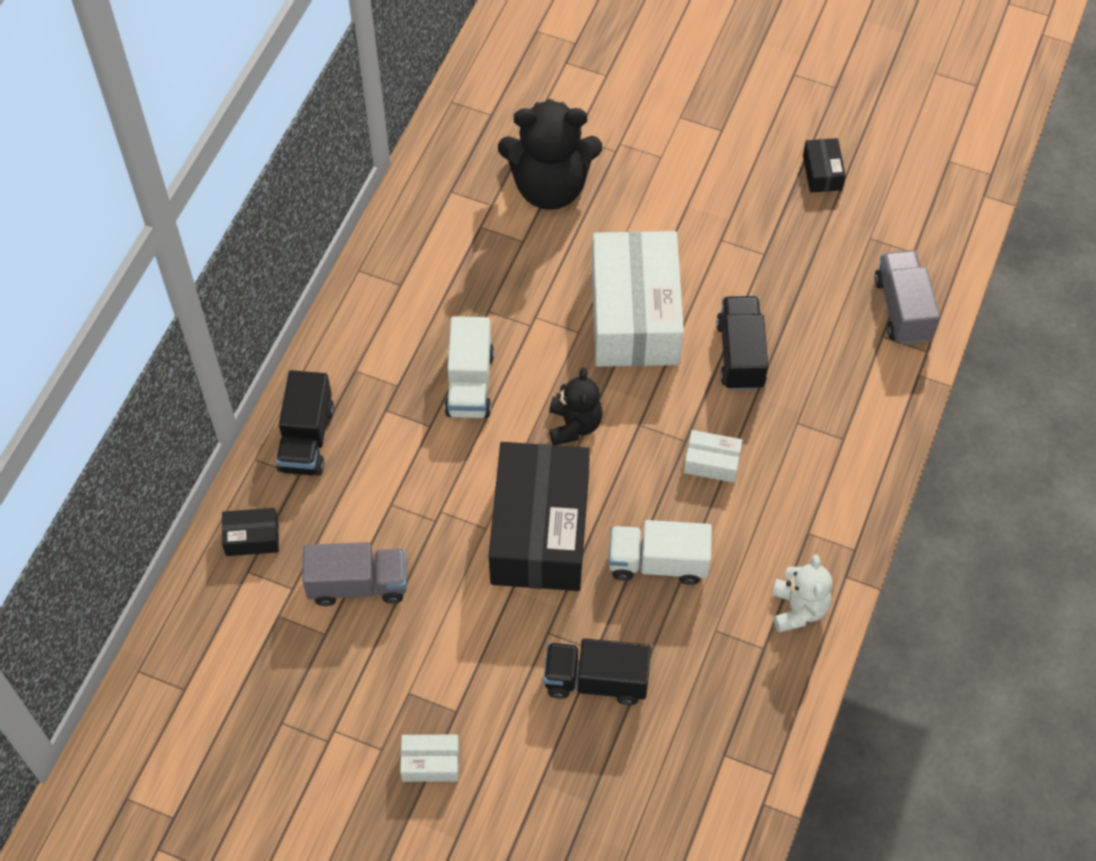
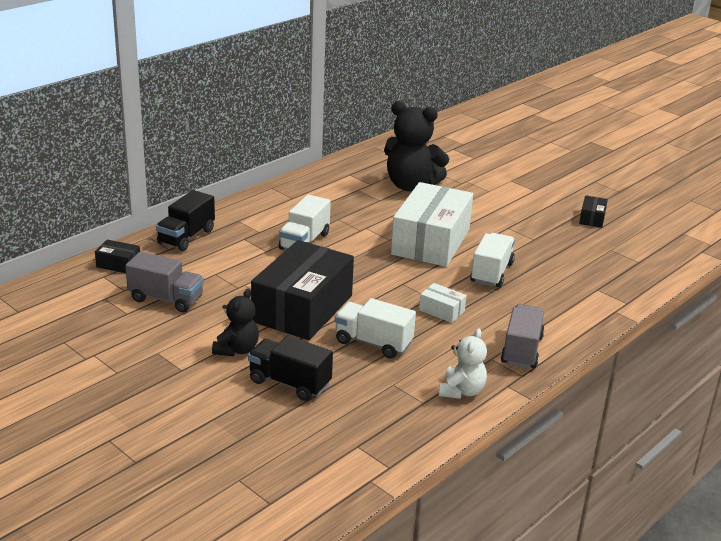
camera: 20 degrees right, 30 degrees down
white box [400,735,459,782] -> none
black teddy bear [549,367,603,445] -> black teddy bear moved to [212,289,259,356]
black truck [716,296,768,391] -> white truck [470,233,515,287]
grey truck [874,250,940,344] -> grey truck moved to [501,304,545,369]

